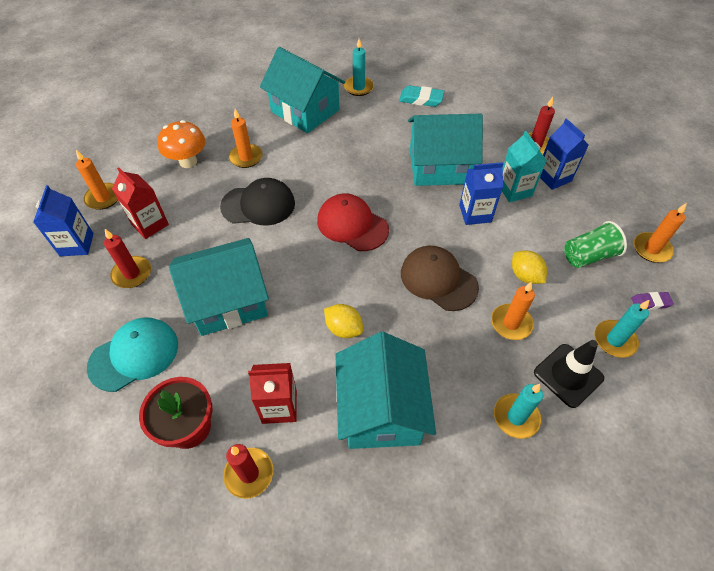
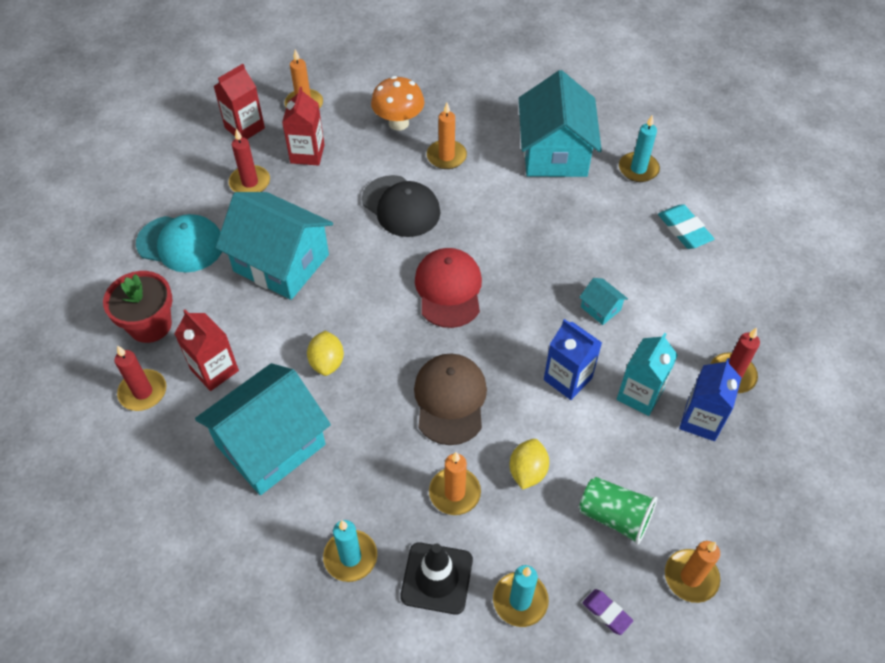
camera: 50 degrees right, 0 degrees up
blue carton [33,185,94,256] -> red carton [213,64,265,139]
turquoise house [408,114,483,186] -> turquoise house [579,278,628,325], size x0.41

